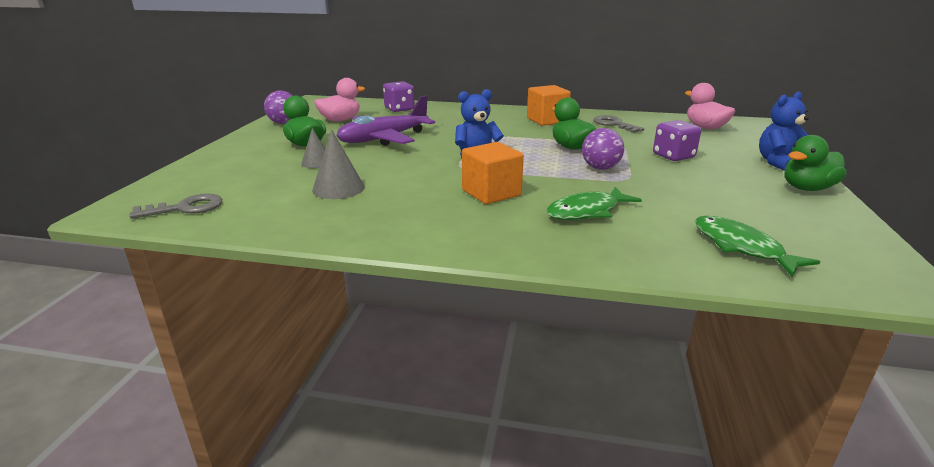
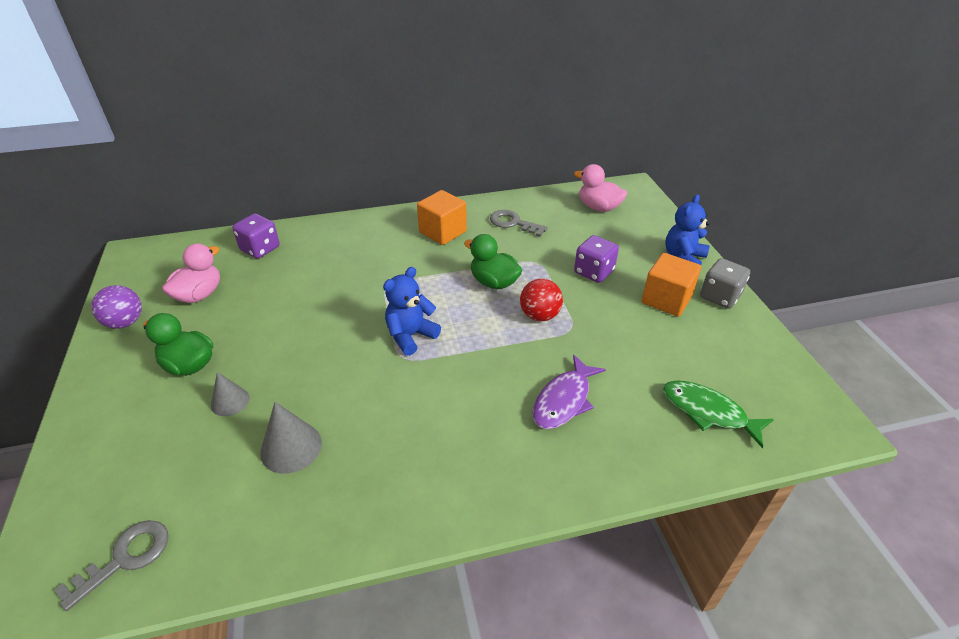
camera: 25 degrees left, 15 degrees up
purple plane [336,96,435,146] -> none
orange cube [462,142,524,204] -> orange cube moved to [642,253,701,317]
green fish [546,187,642,220] -> purple fish [533,355,606,429]
purple ball [582,128,624,170] -> red ball [520,279,563,321]
green duck [785,135,847,191] -> grey dice [700,258,750,309]

